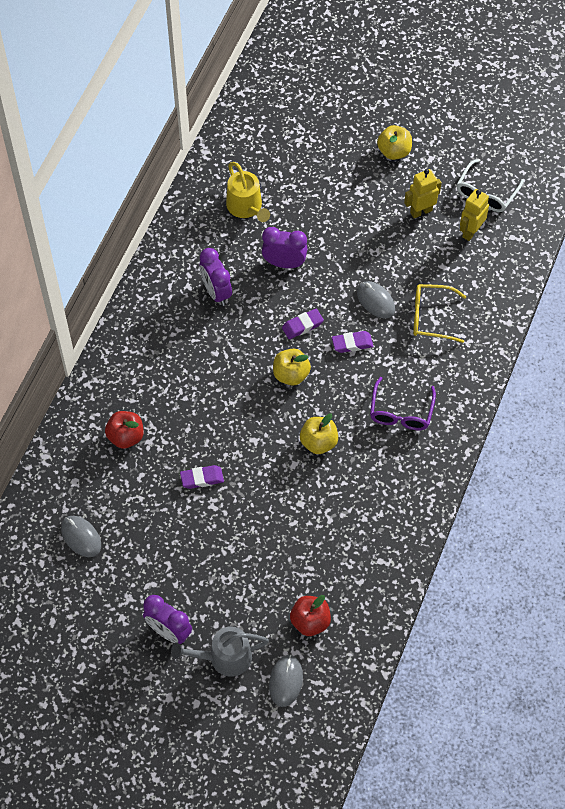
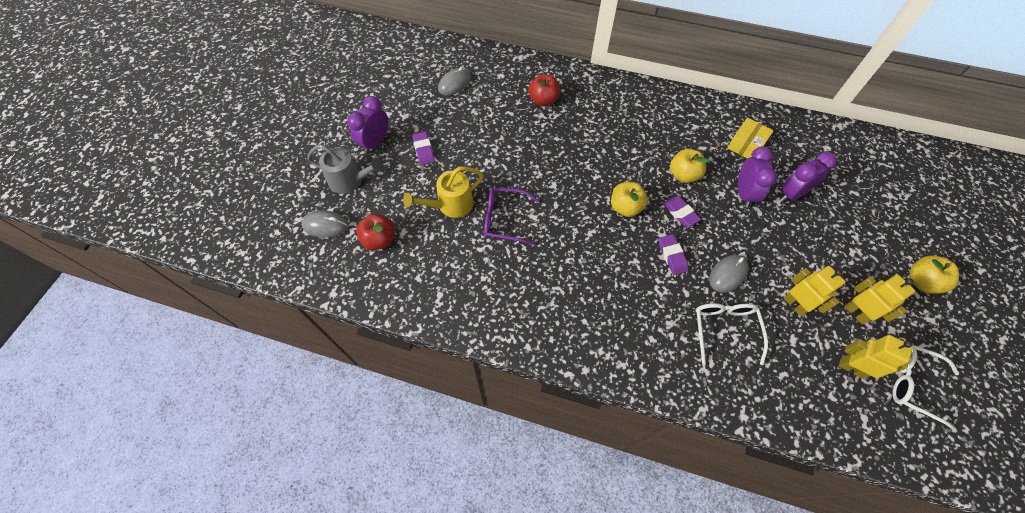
camera: 85 degrees right, 0 degrees up
grey watering can [171,626,269,677] -> grey watering can turned 120 degrees clockwise [307,144,384,194]
purple eraser [180,465,224,489] -> purple eraser moved to [412,132,435,165]
purple clock [200,248,232,306] -> purple clock moved to [780,152,837,202]
yellow watering can [226,162,270,222] -> yellow watering can moved to [403,166,483,218]
yellow apple [300,414,338,454] -> yellow apple moved to [670,149,709,183]
purple glasses [370,377,436,430] -> purple glasses moved to [484,188,539,245]
yellow glasses [413,284,466,343] -> white glasses [695,303,768,365]
none -> yellow box [727,118,774,158]
none -> yellow robot [784,266,846,316]

